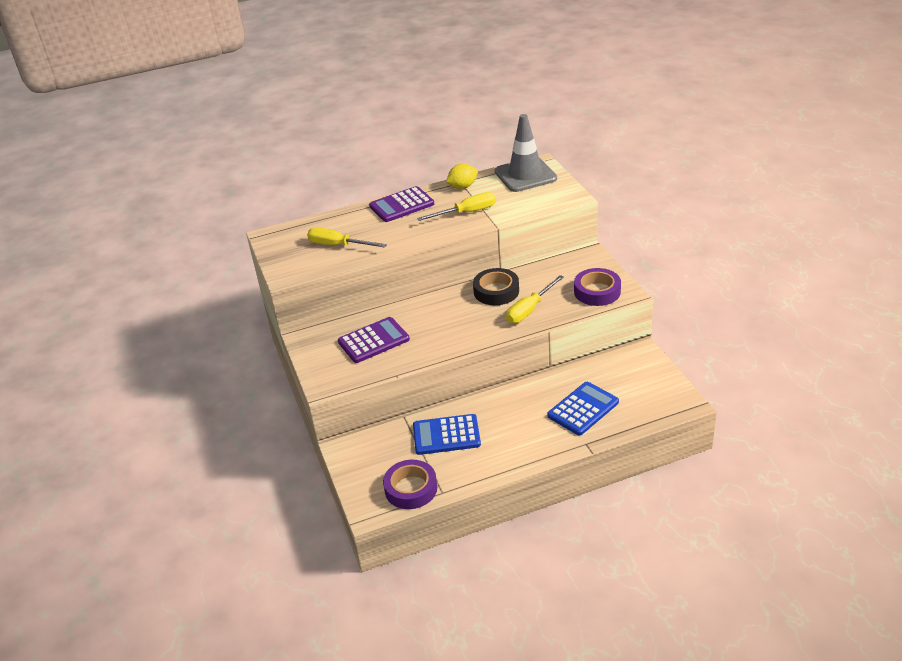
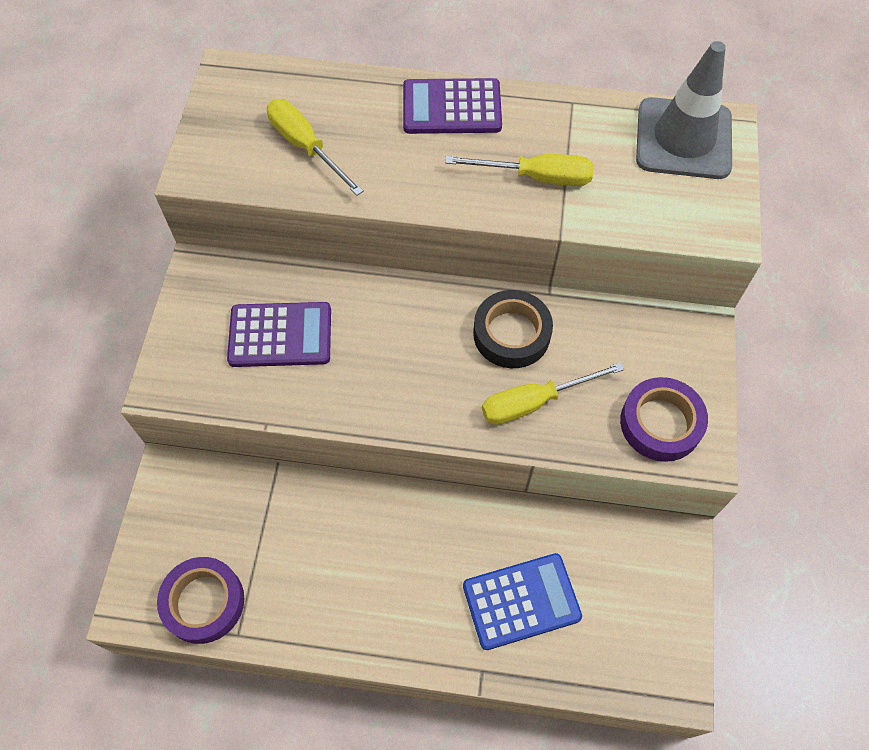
camera: 25 degrees right, 25 degrees up
blue calculator [413,414,481,455] -> none
yellow lemon [446,164,477,189] -> none

